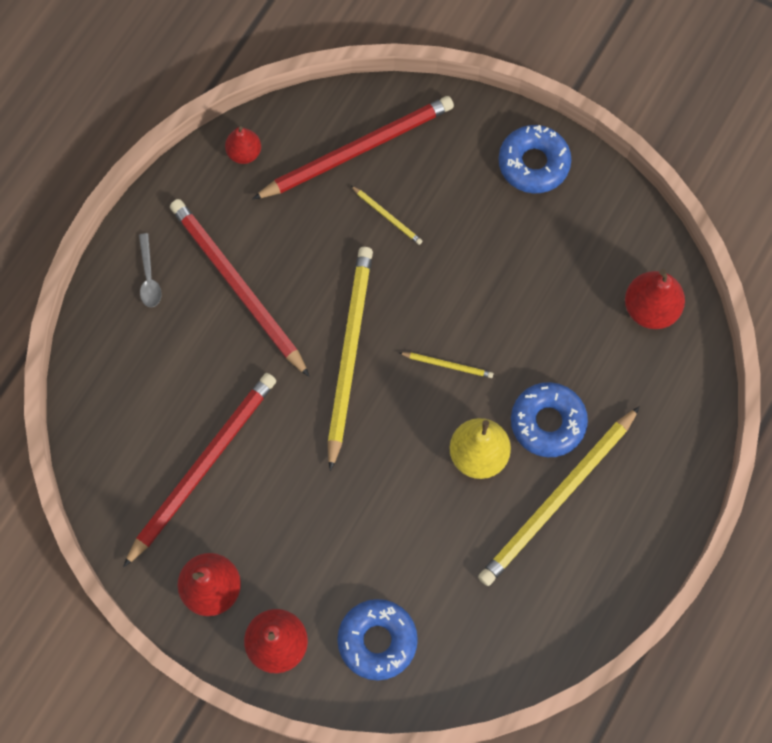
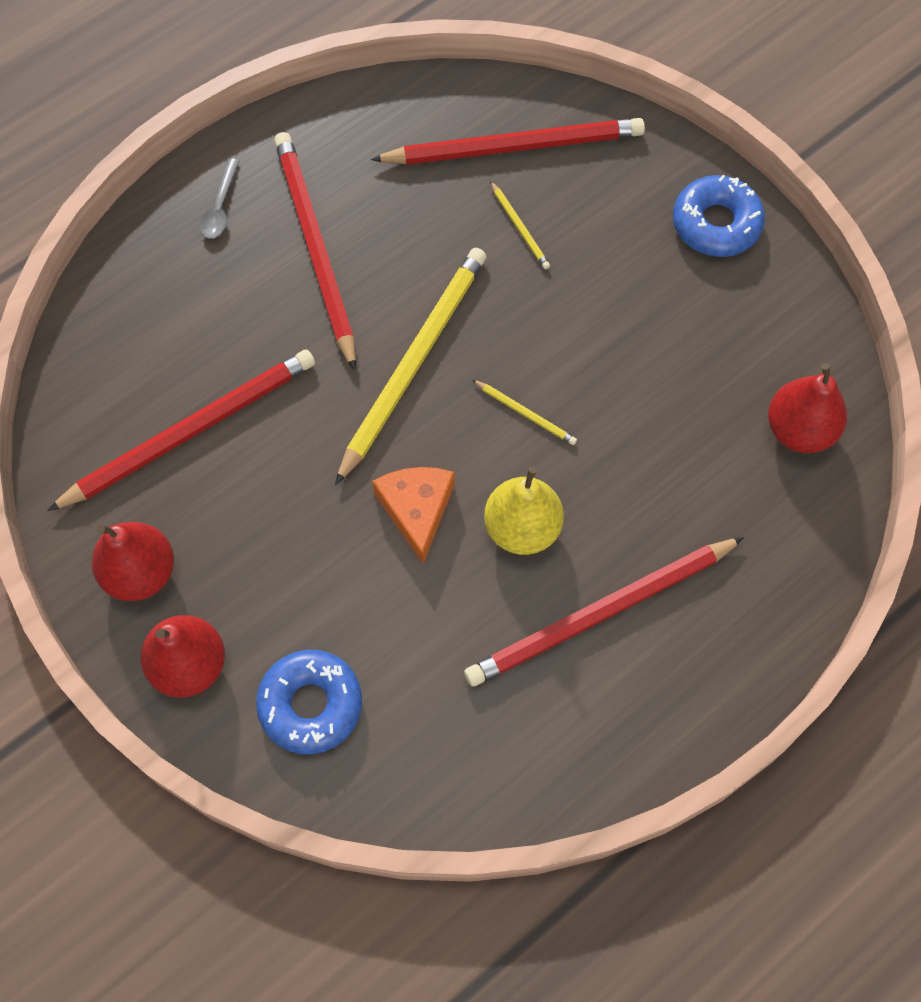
camera: 20 degrees right, 5 degrees down
red pear [225,126,261,164] -> none
yellow pencil [478,406,640,586] -> red pencil [464,537,744,687]
blue donut [511,382,588,457] -> none
none -> orange cheese [372,467,455,564]

